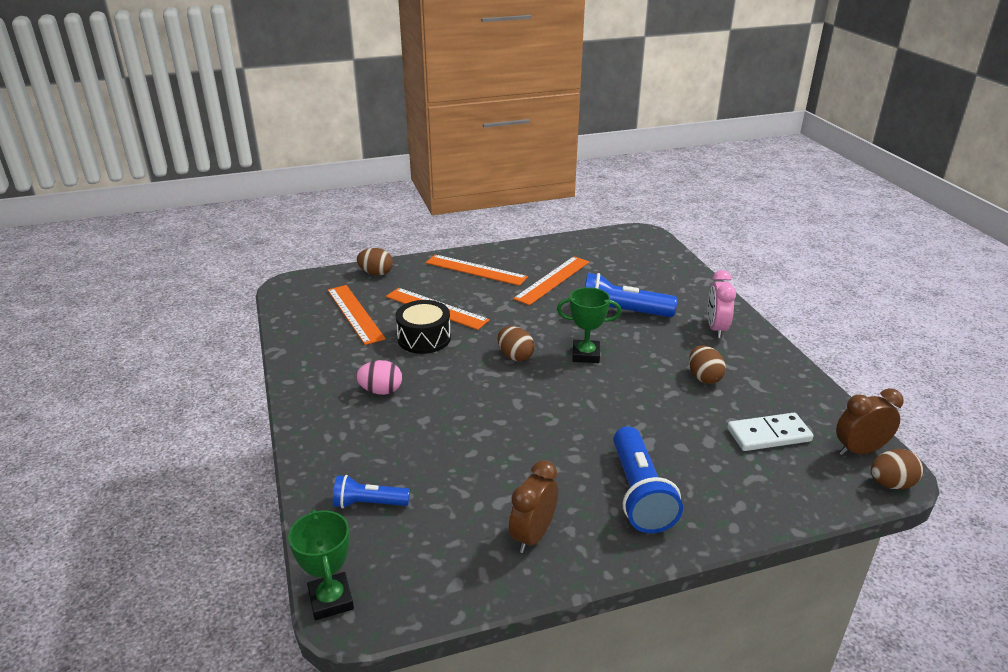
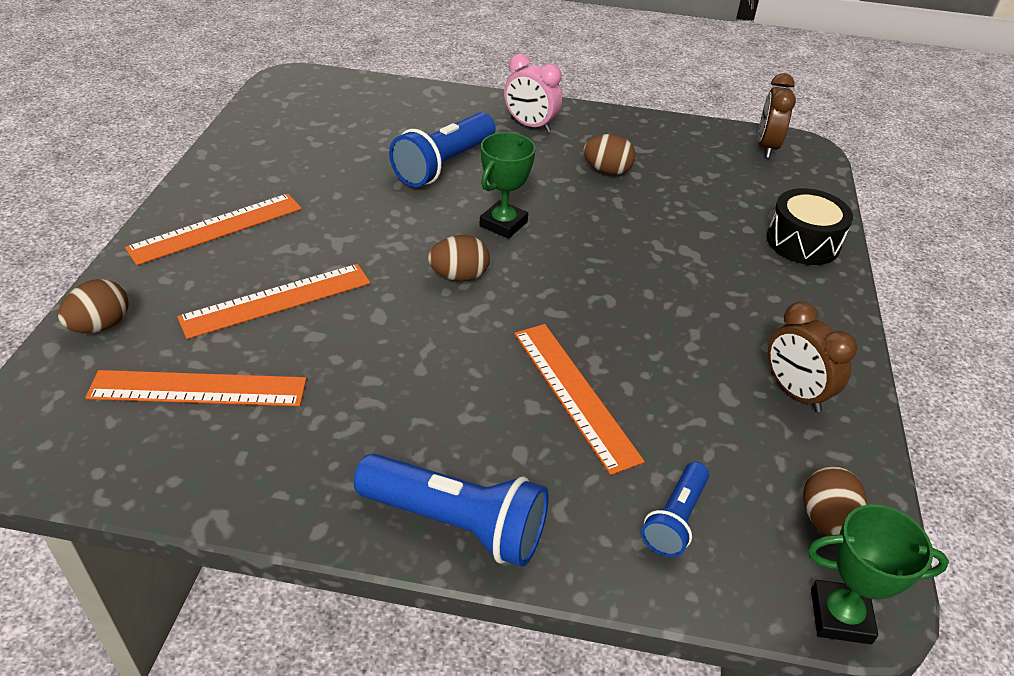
camera: 65 degrees left, 10 degrees up
pink egg [356,360,402,395] -> none
black drum [395,300,451,354] -> black drum moved to [767,188,853,265]
orange ruler [513,256,589,305] -> orange ruler moved to [514,324,645,475]
blue flashlight [613,426,683,533] -> blue flashlight moved to [354,454,549,567]
white domino [728,413,813,451] -> none
brown egg [871,449,923,489] -> brown egg moved to [803,466,867,536]

